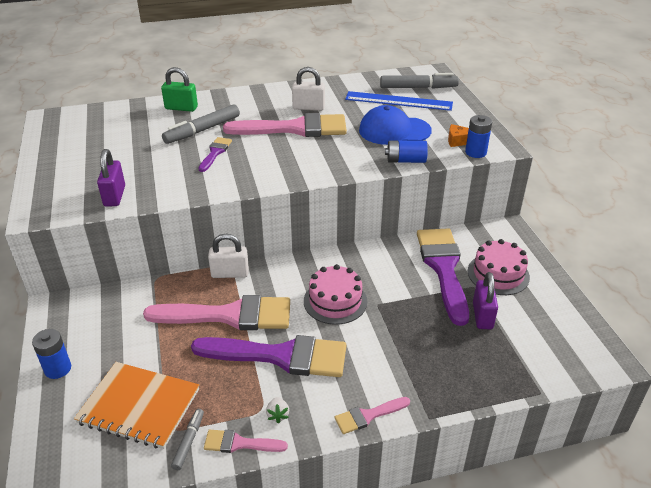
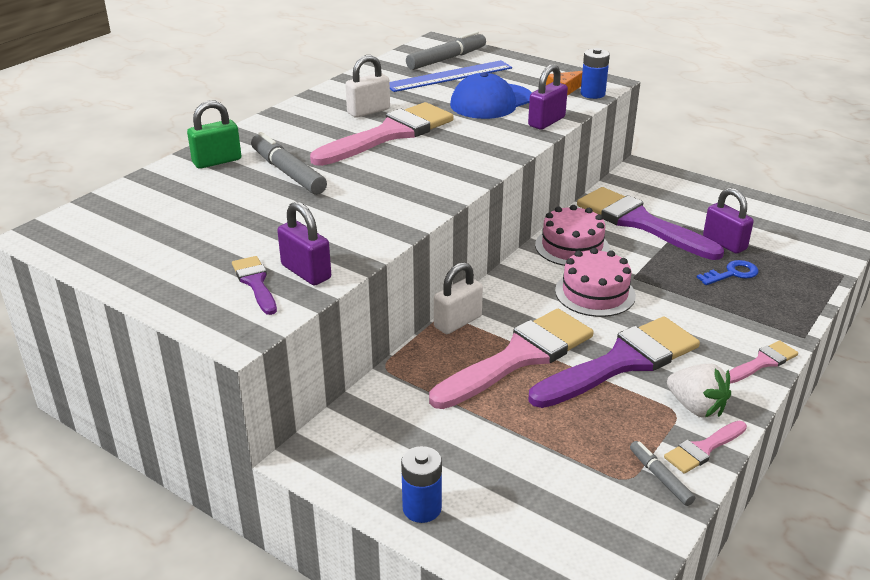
camera: 40 degrees left, 5 degrees down
orange notebook [74,362,199,449] -> none
grey marker [162,104,240,144] -> grey marker turned 135 degrees clockwise [251,132,327,195]
purple brush [198,137,232,172] -> purple brush moved to [232,256,277,315]
white strawberry [266,397,289,423] -> white strawberry [667,364,731,418], size x1.88
pink brush [335,397,410,434] -> pink brush turned 150 degrees counterclockwise [729,340,798,384]
blue battery [385,141,428,163] -> purple padlock [528,64,568,130]
pink cake [468,239,530,295] -> pink cake moved to [535,205,610,266]
none -> blue key [697,260,759,285]

